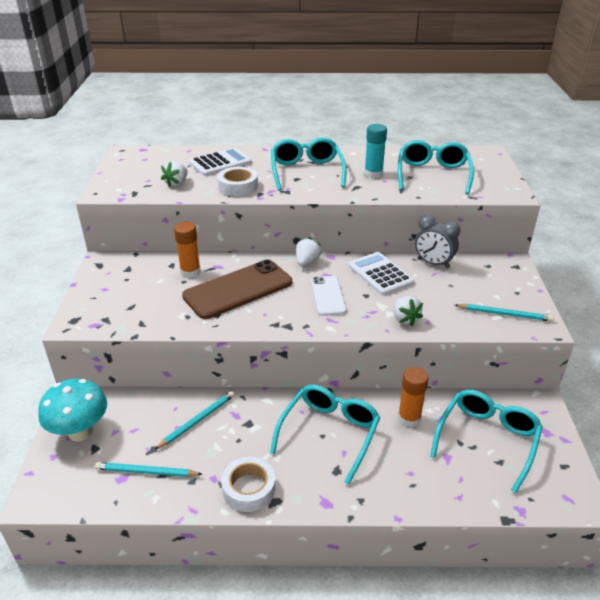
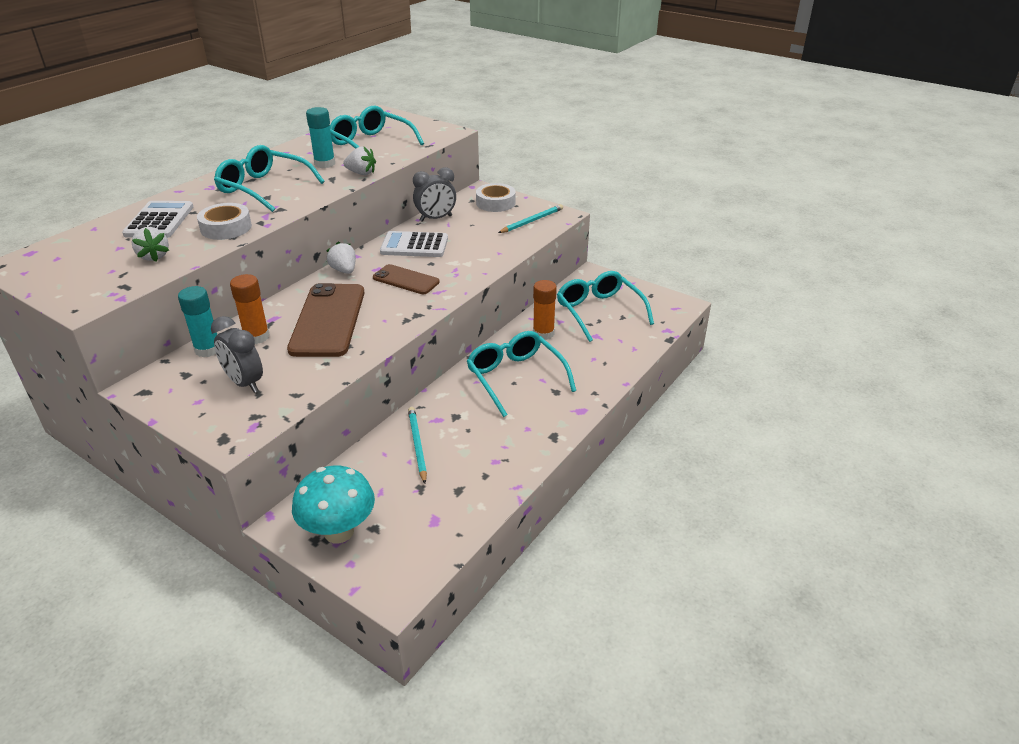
camera: 55 degrees left, 0 degrees up
turquoise pencil [95,462,202,477] -> none
white tape [221,457,276,512] -> white tape moved to [476,183,516,212]
white phone [311,276,347,316] -> brown phone [373,264,440,294]
white strawberry [393,296,423,326] -> white strawberry moved to [343,146,376,175]
none -> turquoise glue stick [178,286,217,357]
none -> grey clock [211,316,263,393]

